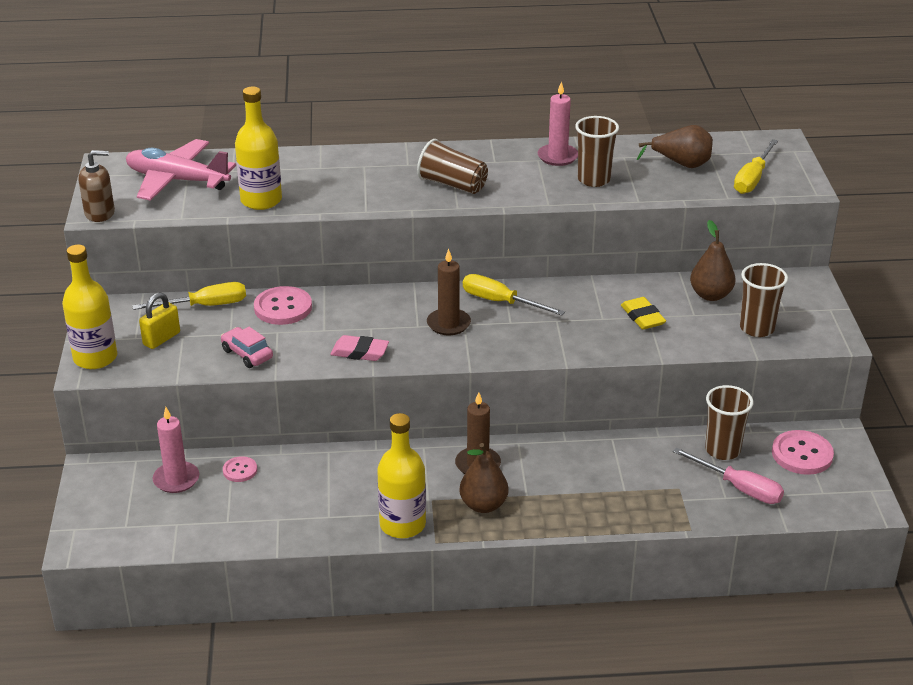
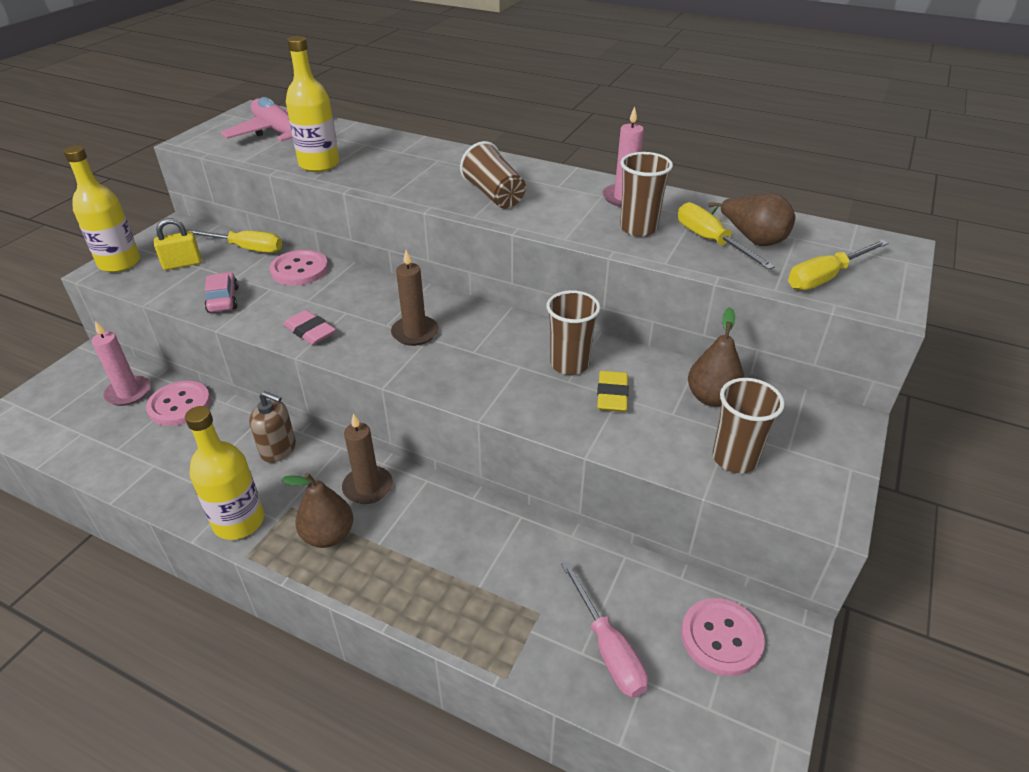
camera: 30 degrees right, 5 degrees up
brown soap dispenser [78,150,115,222] -> brown soap dispenser moved to [249,391,296,463]
pink button [223,456,257,482] -> pink button [146,381,211,426], size x1.78
yellow screwdriver [463,274,565,316] -> yellow screwdriver moved to [678,202,775,270]
brown cup [705,385,753,460] -> brown cup moved to [546,290,600,375]

